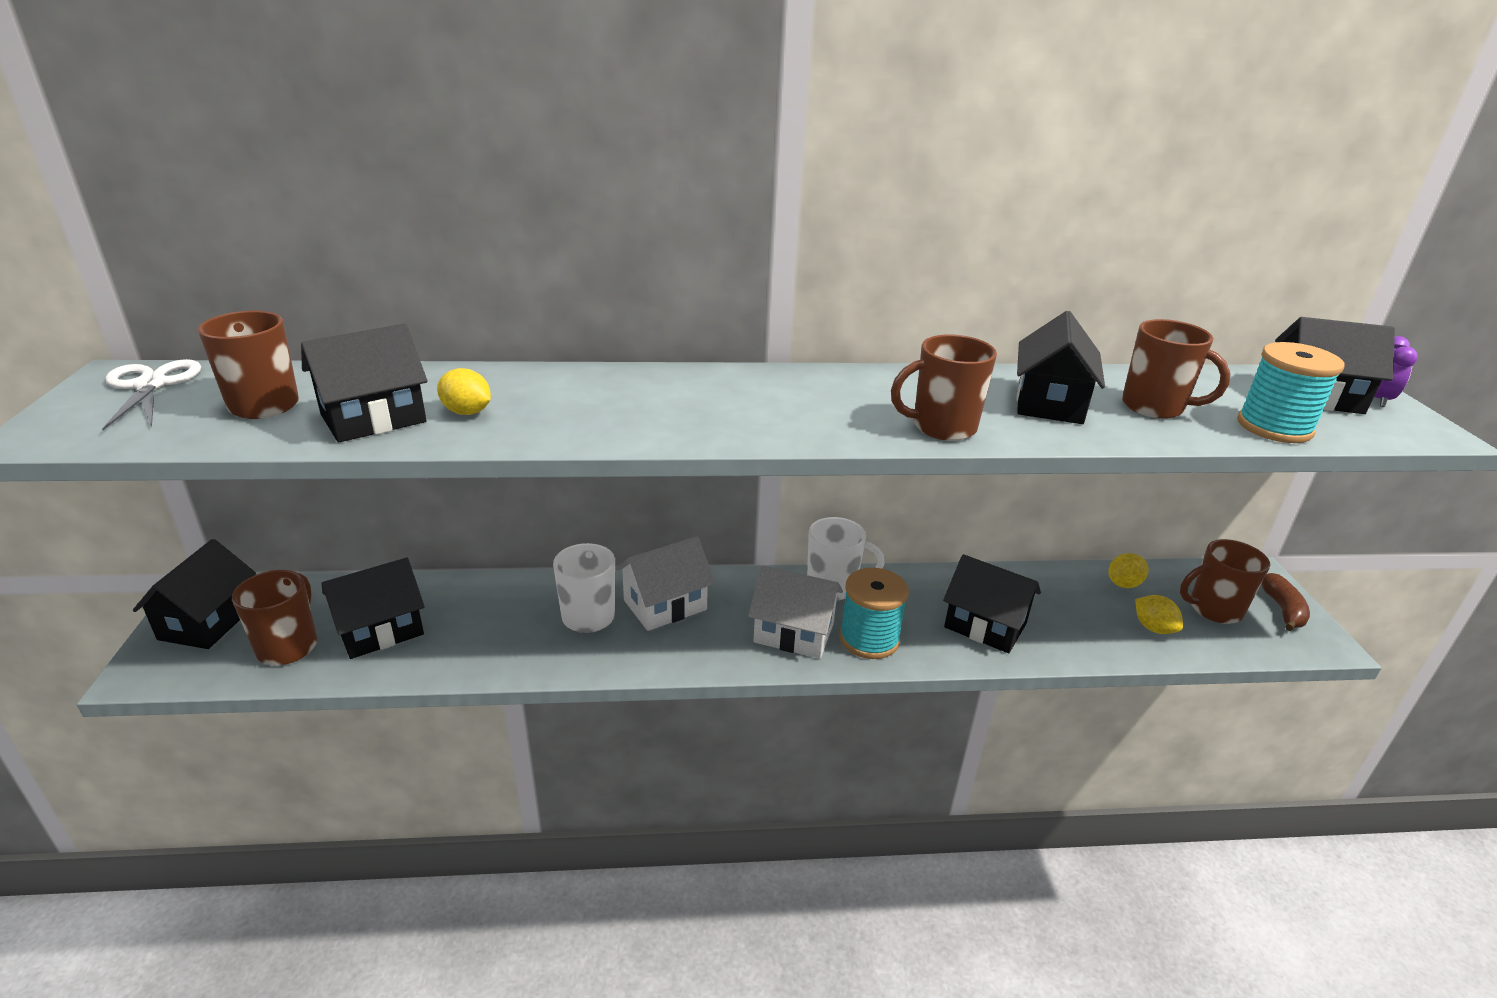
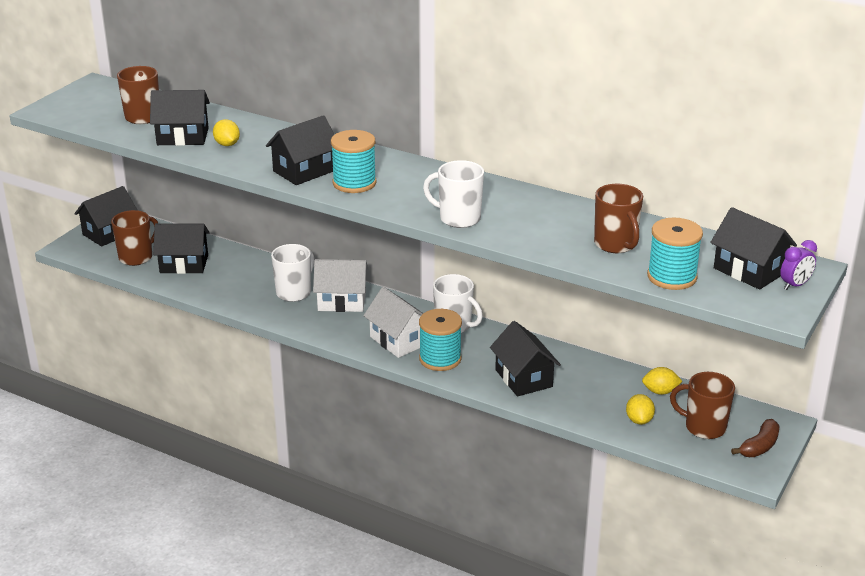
camera: 35 degrees right, 0 degrees up
white scissors [102,359,201,430] -> none
brown mug [891,334,997,441] -> white mug [423,160,484,228]
black house [1016,311,1105,424] -> black house moved to [266,115,335,185]
none -> turquoise spool [331,130,376,193]

